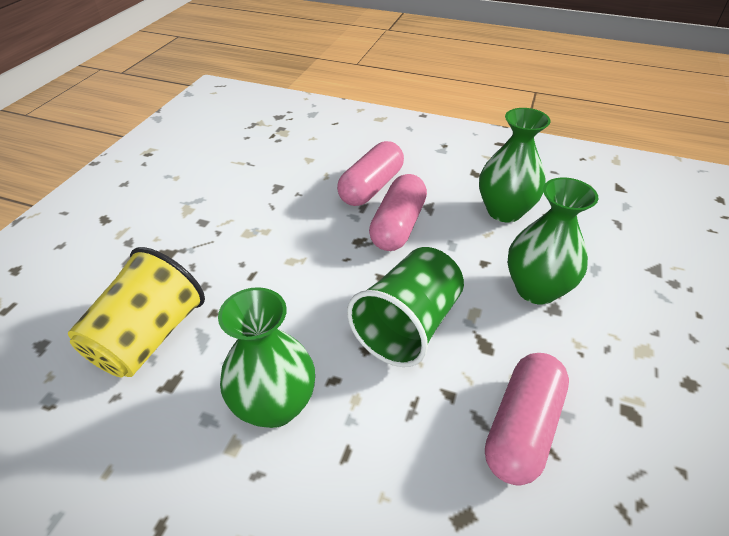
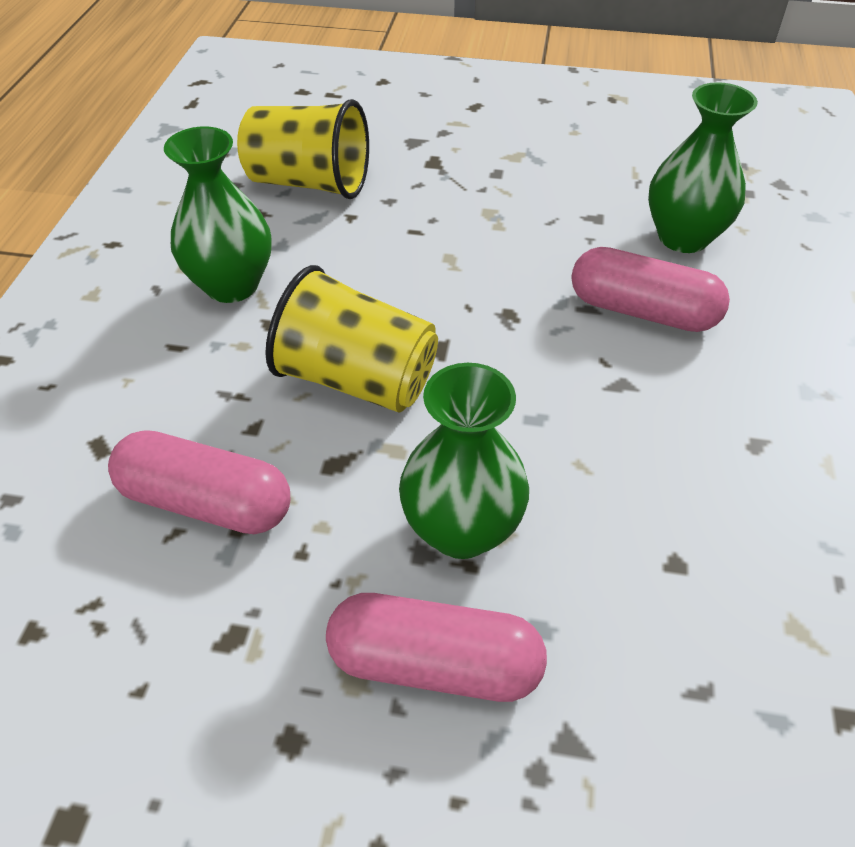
camera: 80 degrees right, 5 degrees up
green cup [347,247,464,367] -> yellow cup [265,265,438,413]
pink capsule [369,174,427,251] -> pink capsule moved to [326,593,547,702]
green vase [479,108,551,223] -> green vase moved to [648,82,758,253]

